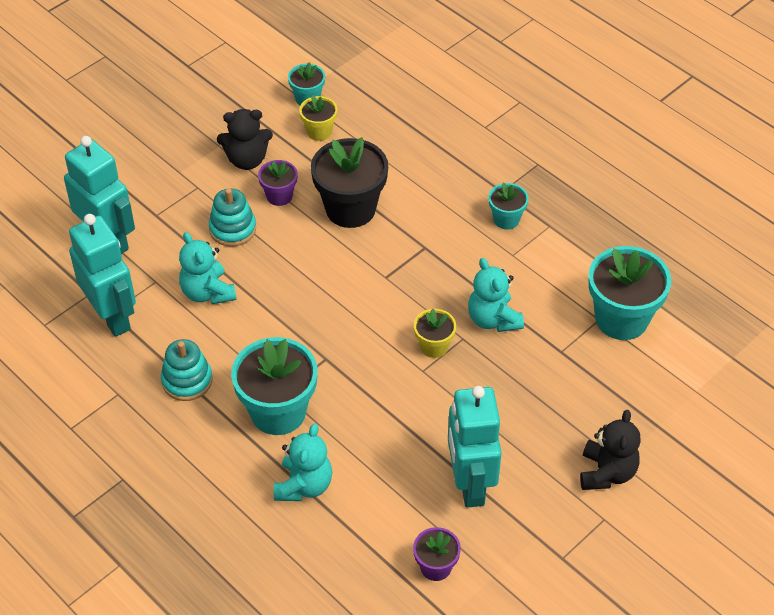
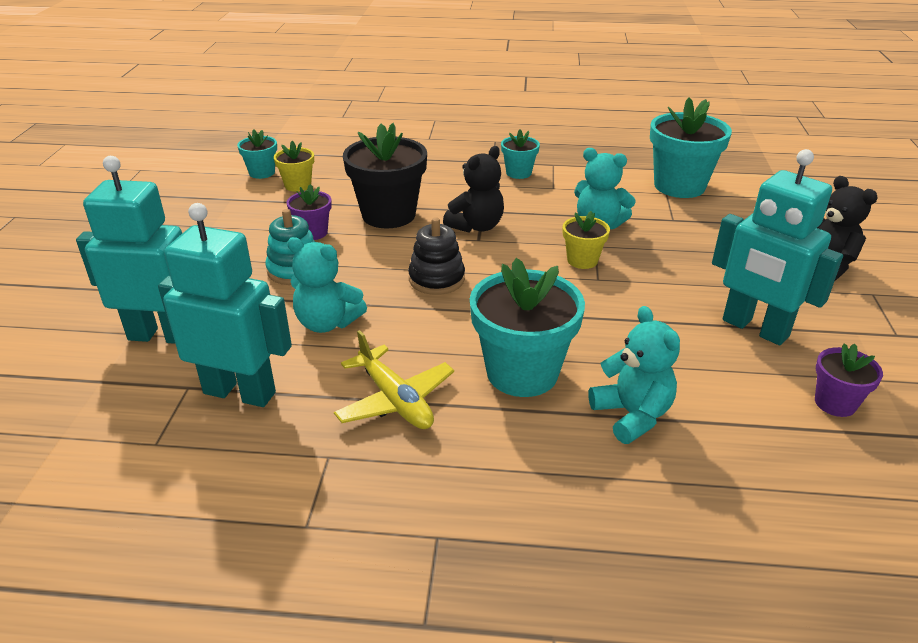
camera: 40 degrees left, 15 degrees down
turquoise stacking toy [161,339,213,401] -> yellow plane [334,330,454,429]
black teddy bear [217,109,273,170] -> black teddy bear moved to [443,146,504,233]
none -> black stacking toy [408,217,465,295]

